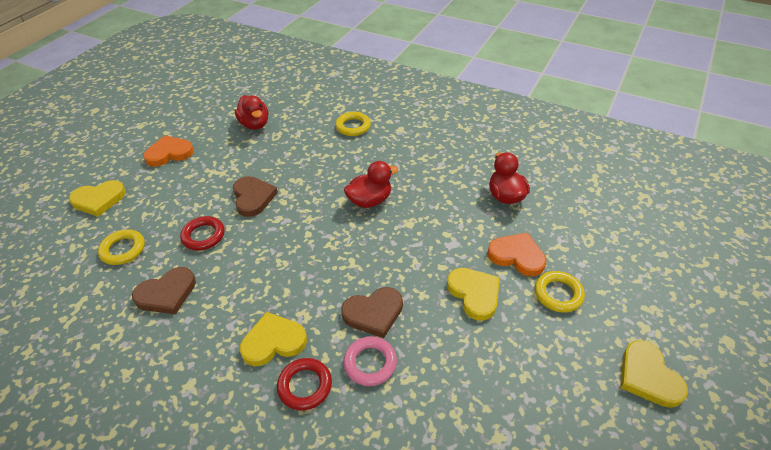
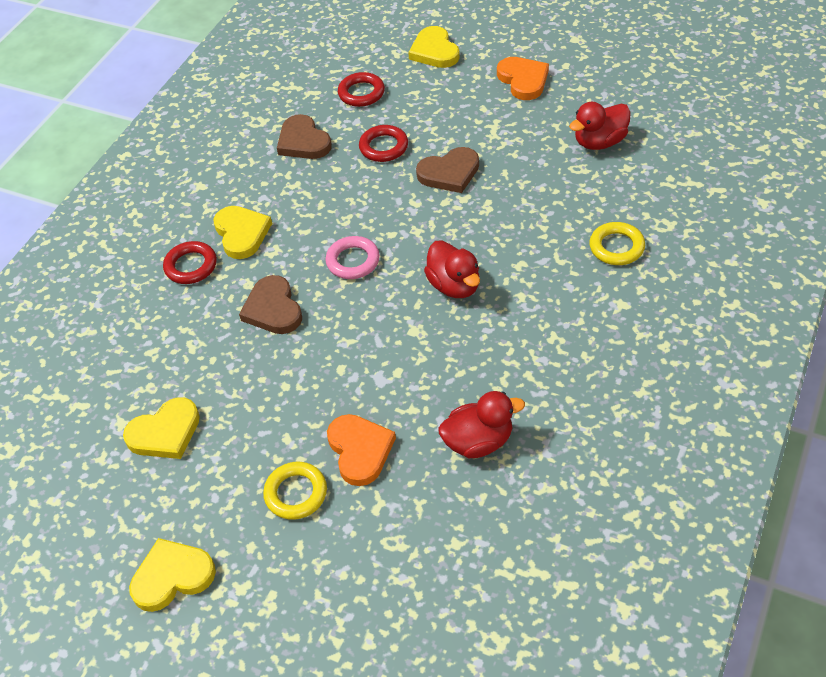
camera: 90 degrees right, 5 degrees up
yellow ring [98,229,145,265] -> red ring [338,72,385,107]
pink ring [344,336,397,386] -> pink ring moved to [325,236,380,279]
yellow heart [447,268,500,321] -> yellow heart moved to [123,397,200,459]
orange heart [487,232,546,277] -> orange heart turned 45 degrees counterclockwise [327,414,396,486]

